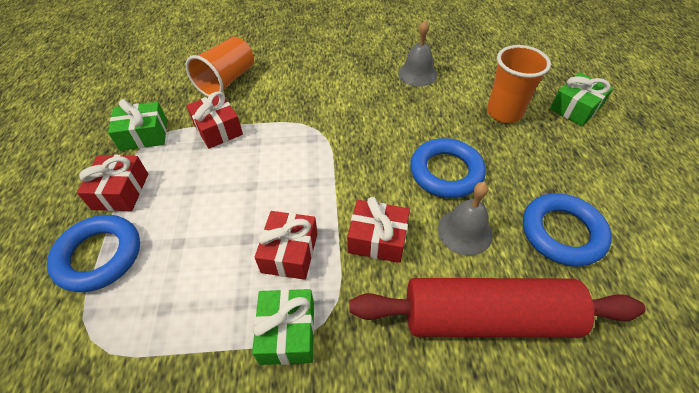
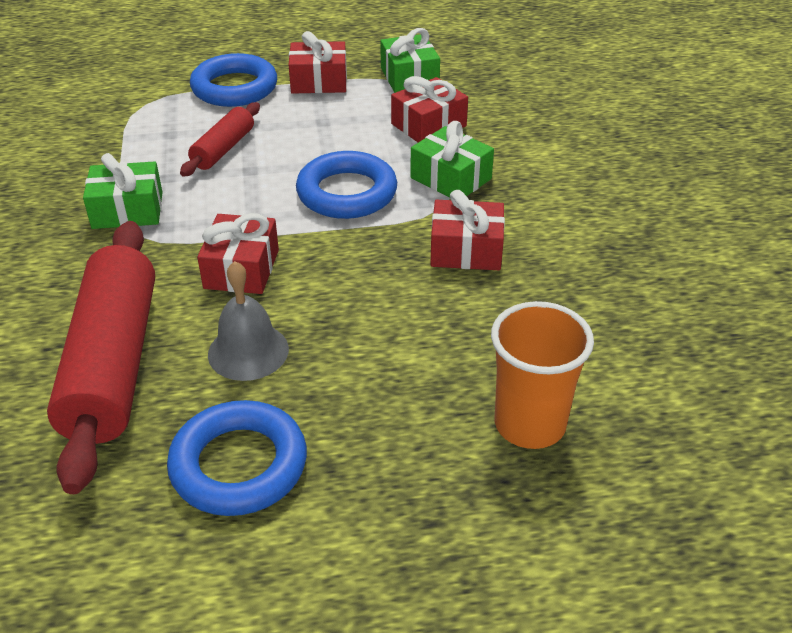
camera: 85 degrees right, 10 degrees down
orange cup [186,37,254,97] -> none
red gift [255,211,317,280] -> red gift moved to [430,190,505,270]
grey bell [398,21,437,86] -> none
blue ring [410,138,486,198] -> blue ring moved to [296,151,397,219]
green gift [550,73,613,126] -> green gift moved to [410,121,494,197]
none -> red rolling pin [180,102,260,177]

